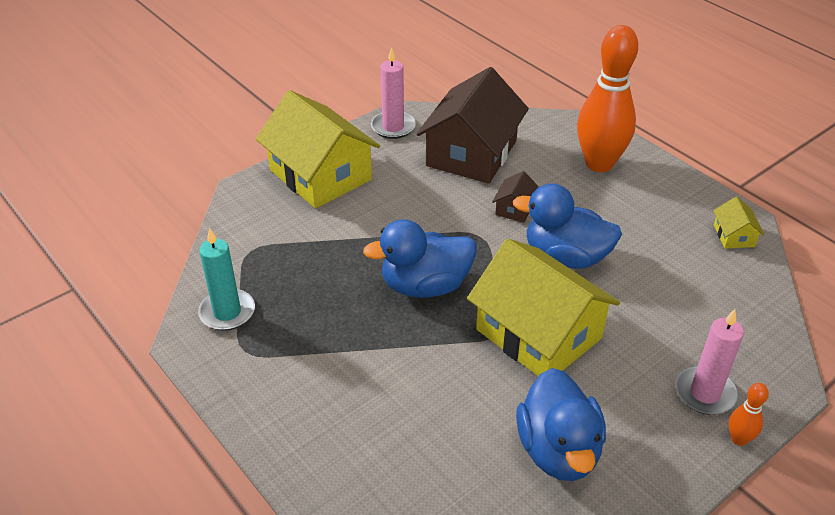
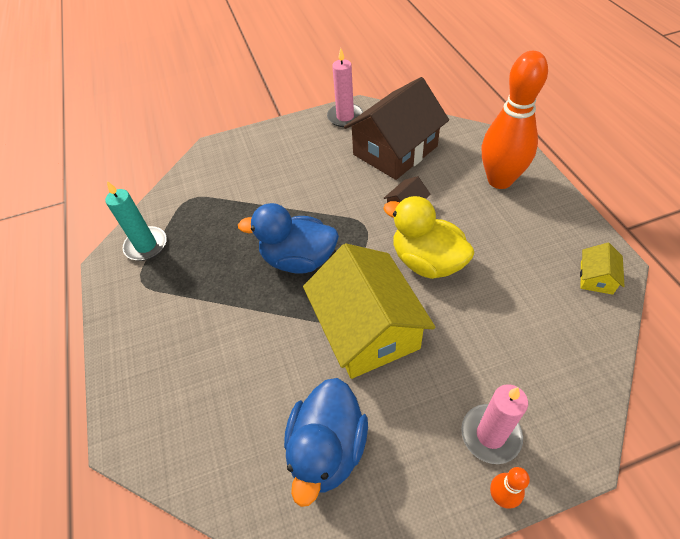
camera: 25 degrees right, 10 degrees up
yellow house [256,90,380,208] -> none
blue duck [513,183,622,269] -> yellow duck [383,196,475,279]

